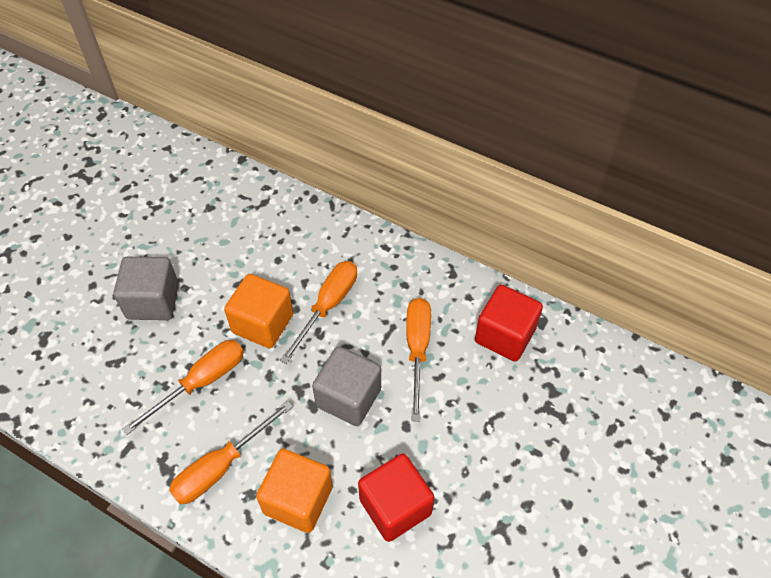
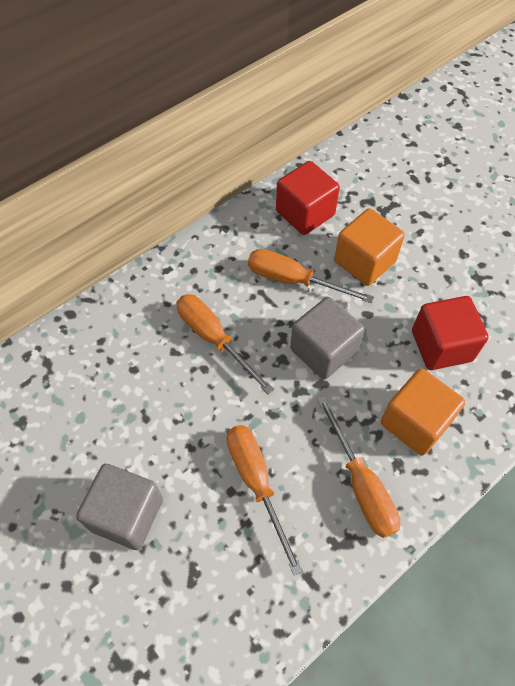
camera: 70 degrees left, 5 degrees up
orange cube [224,274,293,348] -> orange cube moved to [334,208,405,286]

